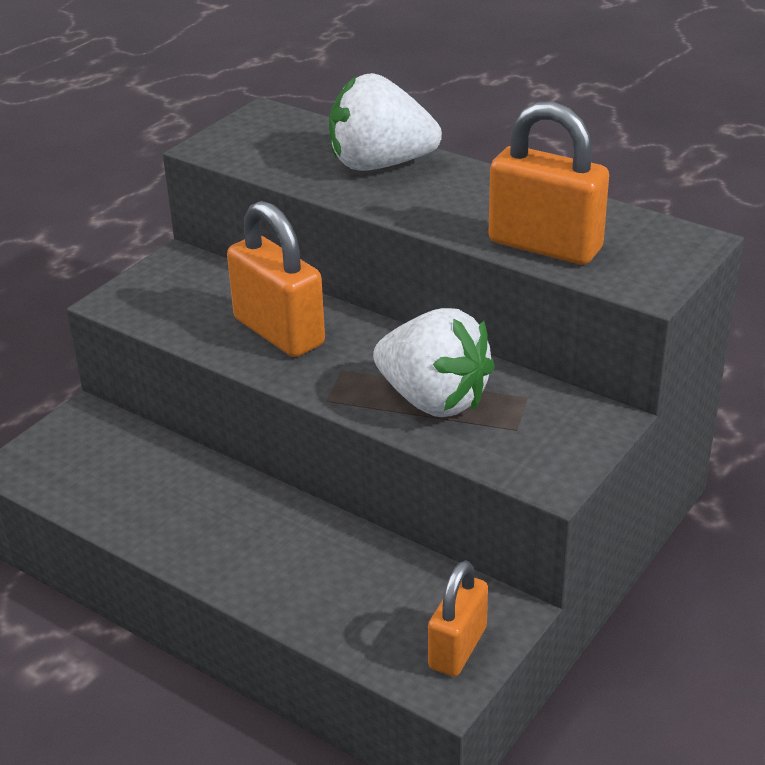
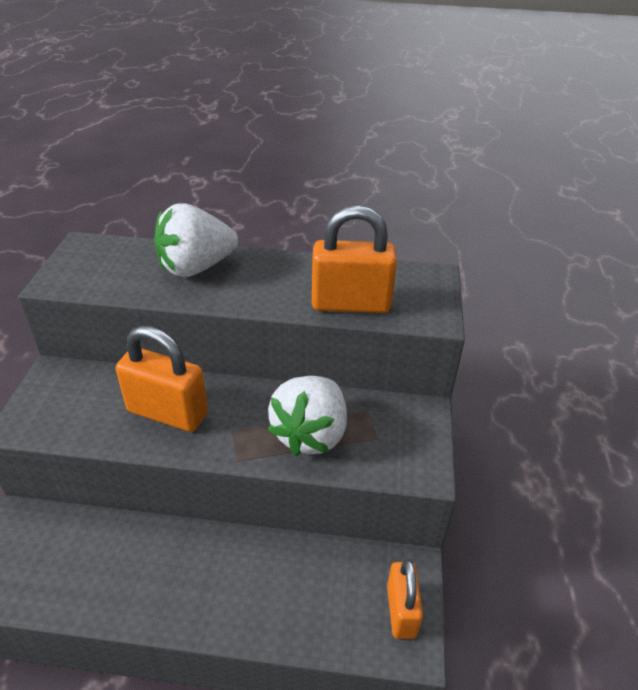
camera: 30 degrees left, 5 degrees up
white strawberry [373,308,495,417] -> white strawberry turned 105 degrees clockwise [268,376,347,456]

